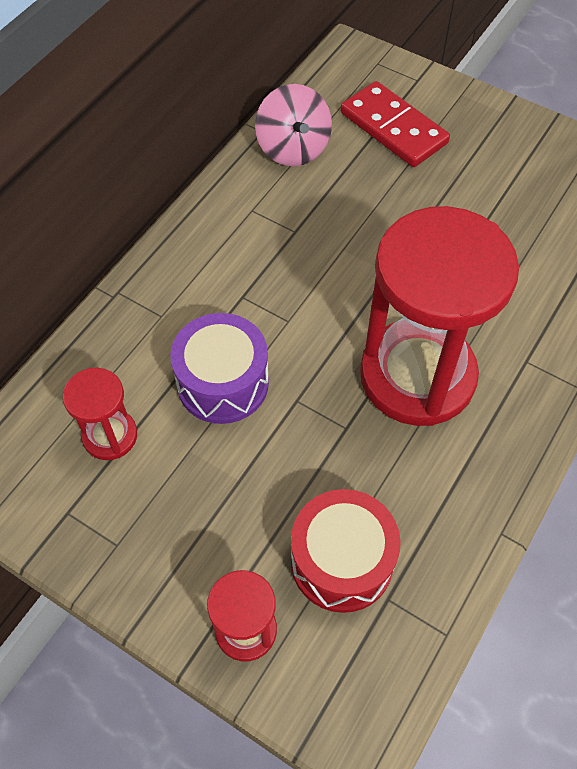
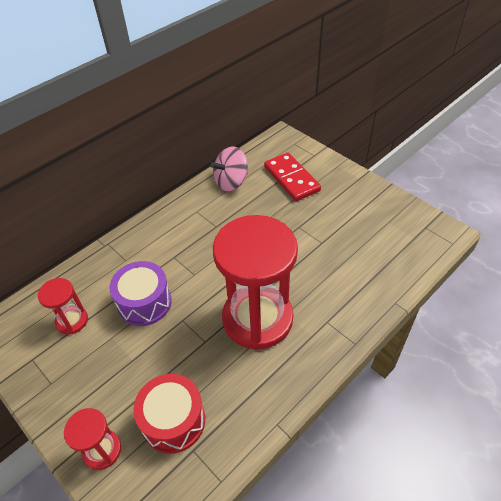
camera: 15 degrees right, 10 degrees down
pink spinning top [255,84,332,166] -> pink spinning top turned 60 degrees clockwise [211,147,248,191]

